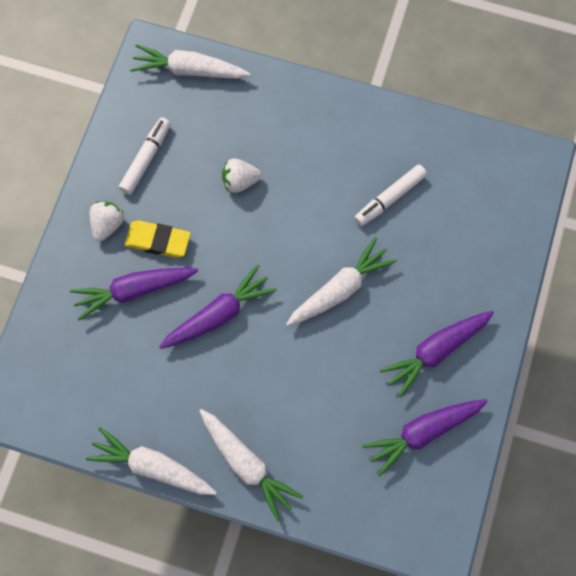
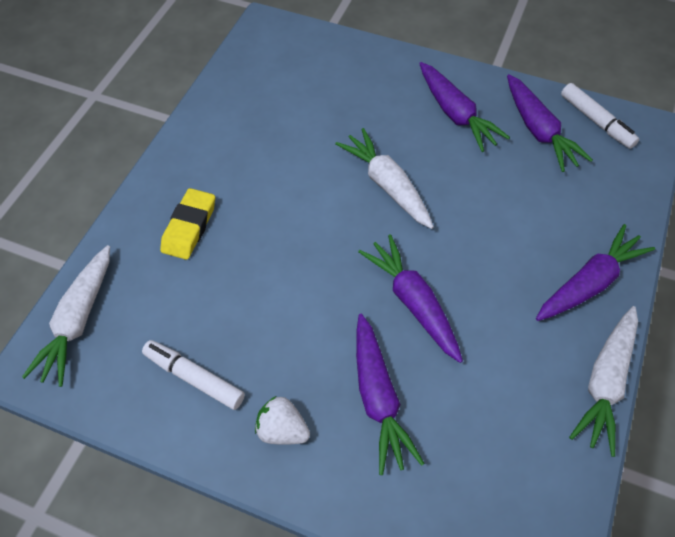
camera: 85 degrees left, 15 degrees down
yellow eraser [124,220,191,258] -> yellow eraser moved to [160,188,215,260]
white carrot [199,409,303,522] -> purple carrot [536,224,655,321]
white strawberry [222,159,262,193] -> none
white marker [354,164,427,226] -> white marker moved to [561,83,639,149]

